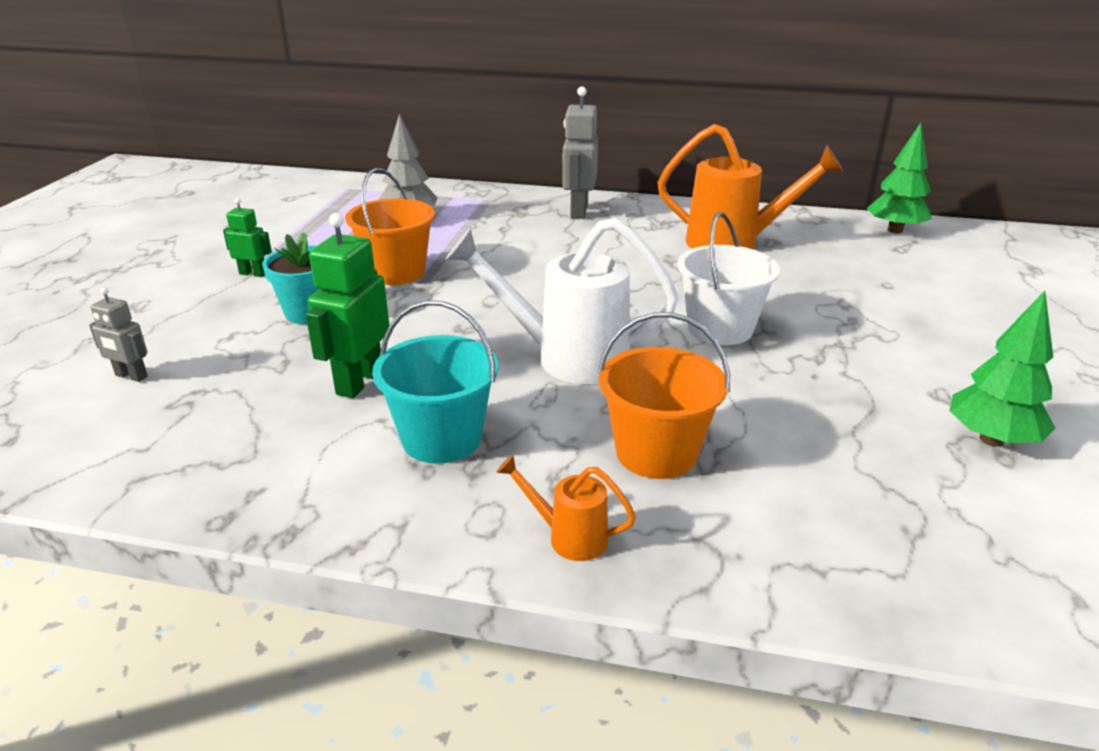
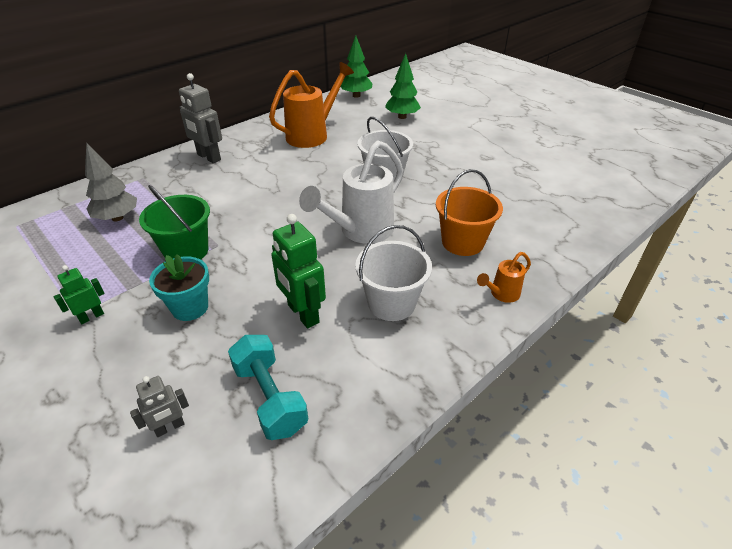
camera: 55 degrees left, 10 degrees up
orange bucket [345,168,435,285] -> green bucket [139,185,210,259]
turquoise bucket [372,300,498,464] -> white bucket [355,225,432,321]
green tree [950,291,1055,447] -> green tree moved to [385,53,421,119]
none -> turquoise dumbbell [228,335,308,440]

